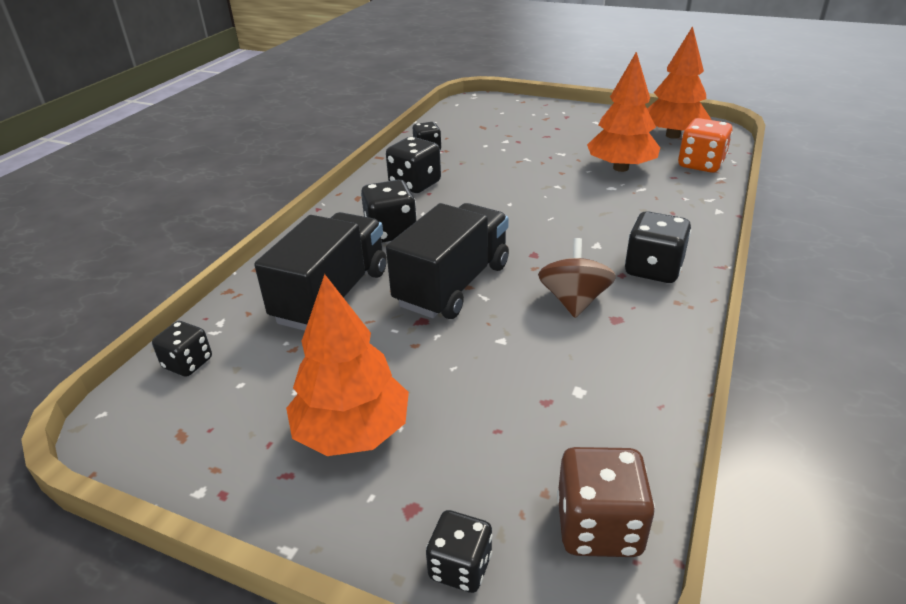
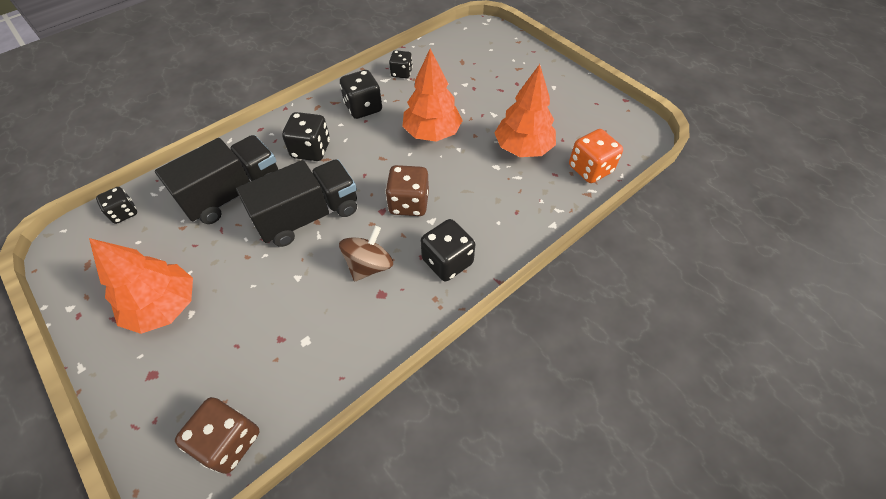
camera: 25 degrees right, 20 degrees up
black dice [426,510,492,593] -> none
orange tree [647,26,712,139] -> orange tree moved to [402,48,463,142]
none -> brown dice [385,165,429,216]

